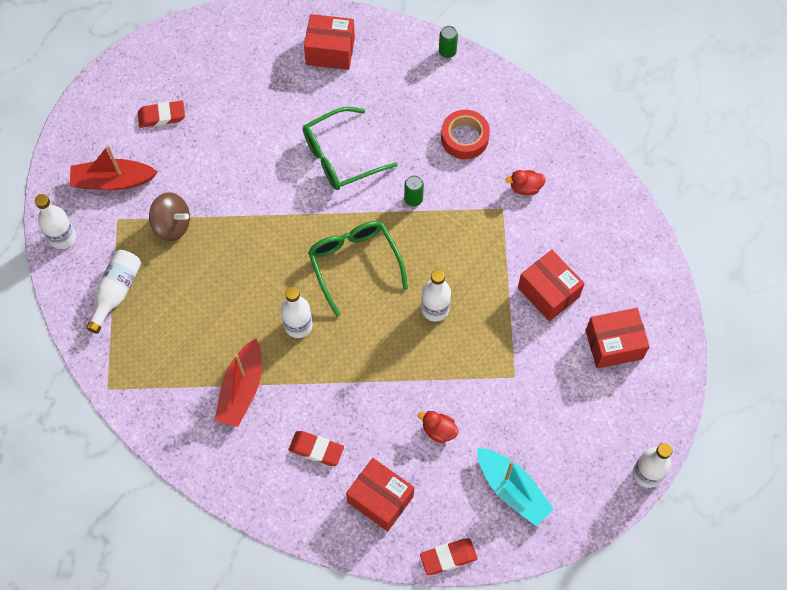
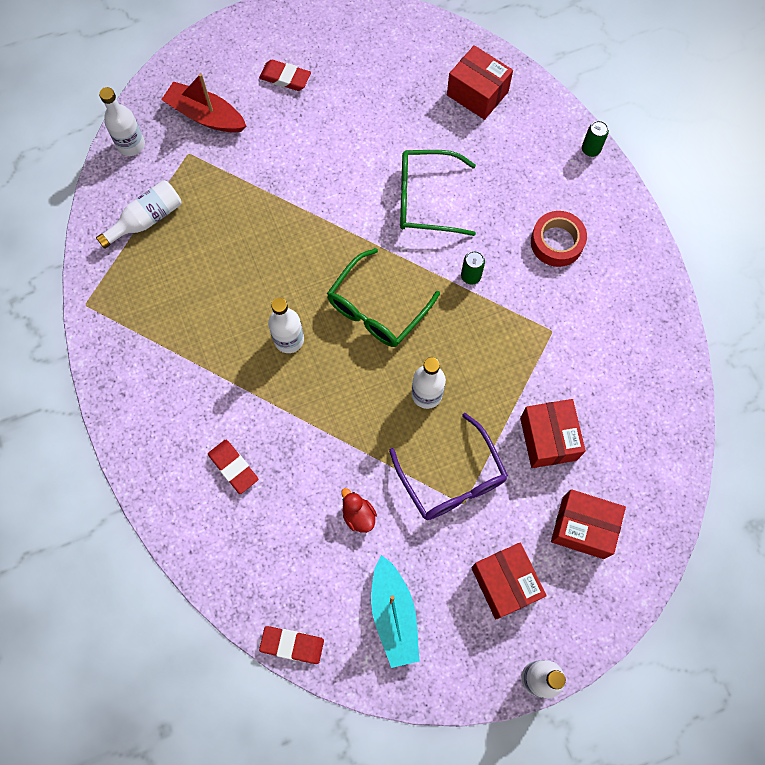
camera: 30 degrees right, 5 degrees up
brown spinning top [149,192,190,241] -> none
red boat [215,338,262,427] -> none
green glasses [308,221,408,317] -> green glasses turned 150 degrees counterclockwise [327,248,440,347]
red box [346,458,414,531] -> red box moved to [471,542,547,619]
red duck [506,170,546,195] -> none
none -> purple glasses [389,413,508,520]

